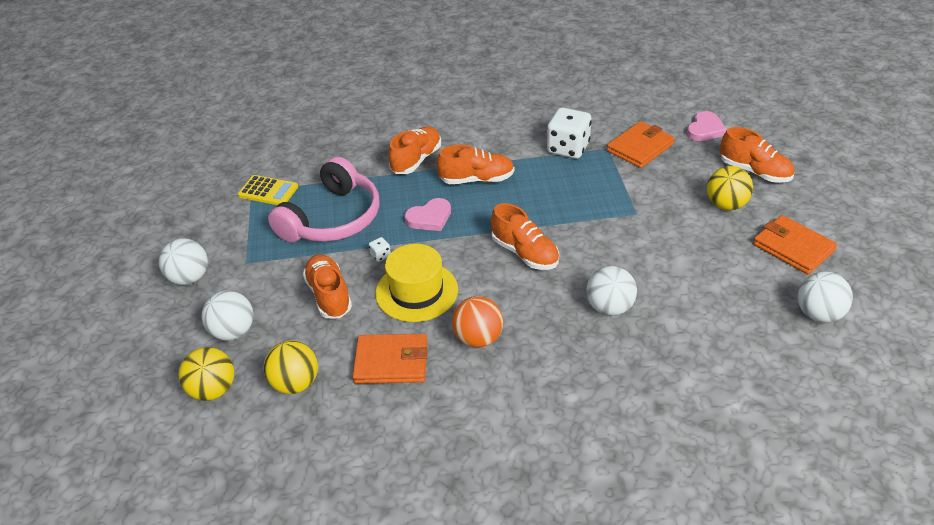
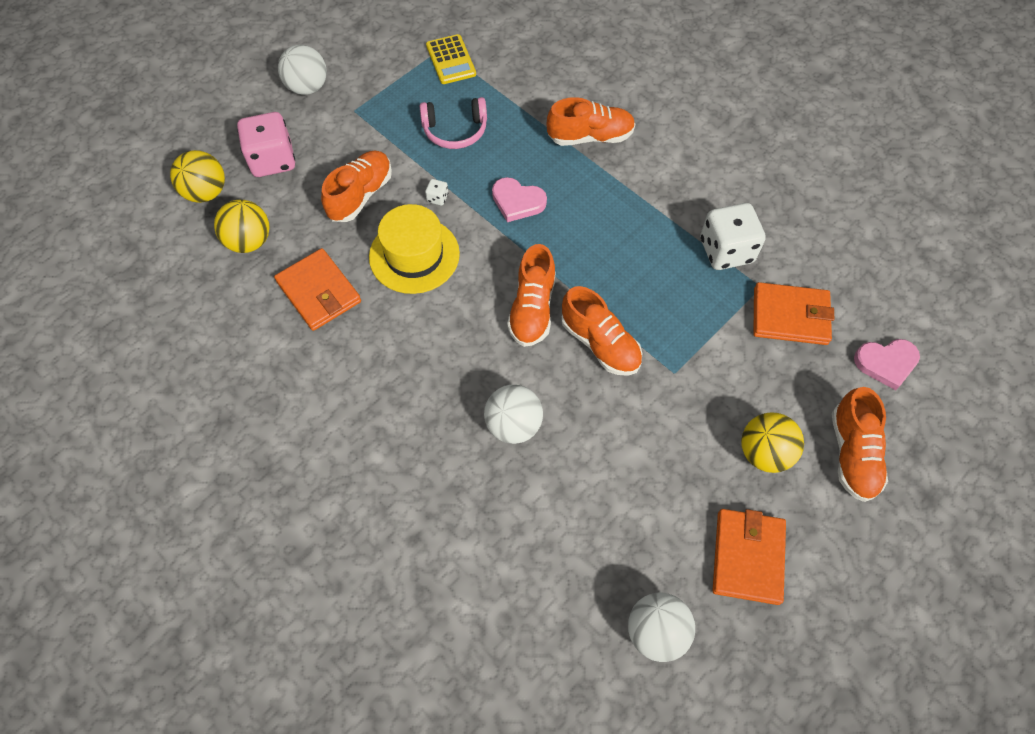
camera: 50 degrees right, 20 degrees up
white ball [202,290,254,341] -> pink dice [237,112,295,177]
pink headphones [268,157,380,242] -> pink headphones [420,97,487,149], size x0.58
orange shoe [436,144,514,184] -> orange shoe moved to [561,286,642,376]
orange ball [452,296,503,348] -> none

